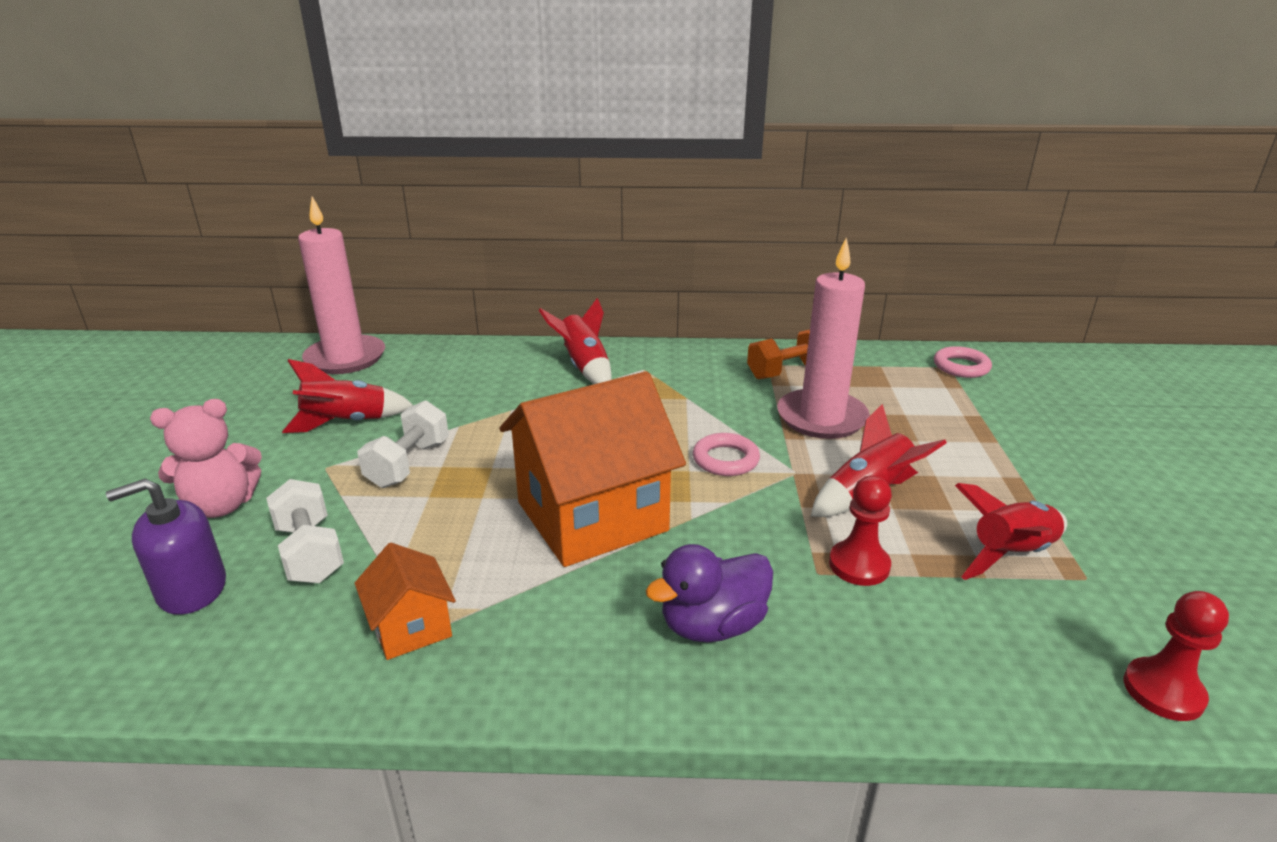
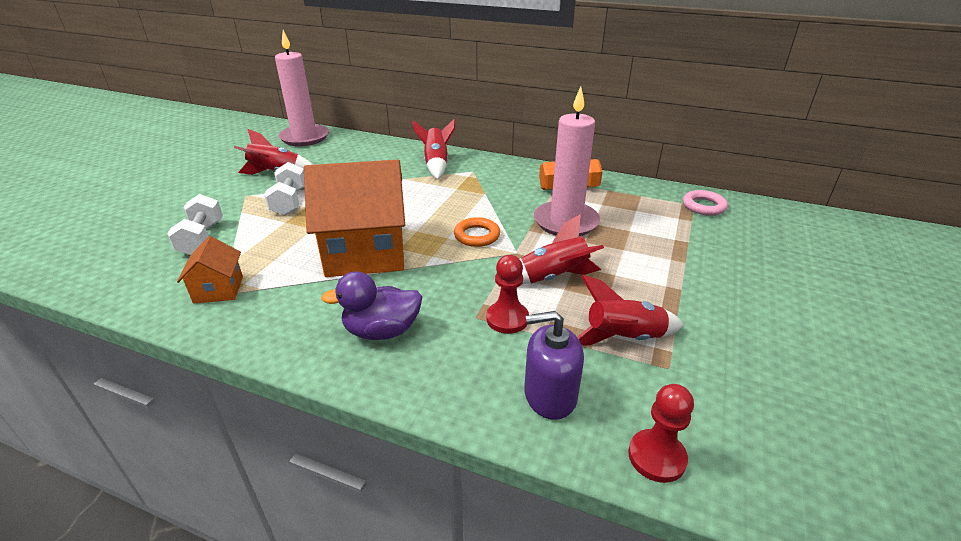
camera: 20 degrees right, 5 degrees up
purple soap dispenser [106,479,226,615] -> purple soap dispenser moved to [524,311,584,420]
pink teddy bear [150,399,262,518] -> none
white dumbbell [357,400,449,488] -> white dumbbell turned 45 degrees counterclockwise [264,162,304,216]
pink ring [693,433,760,476] -> orange ring [454,217,500,247]

